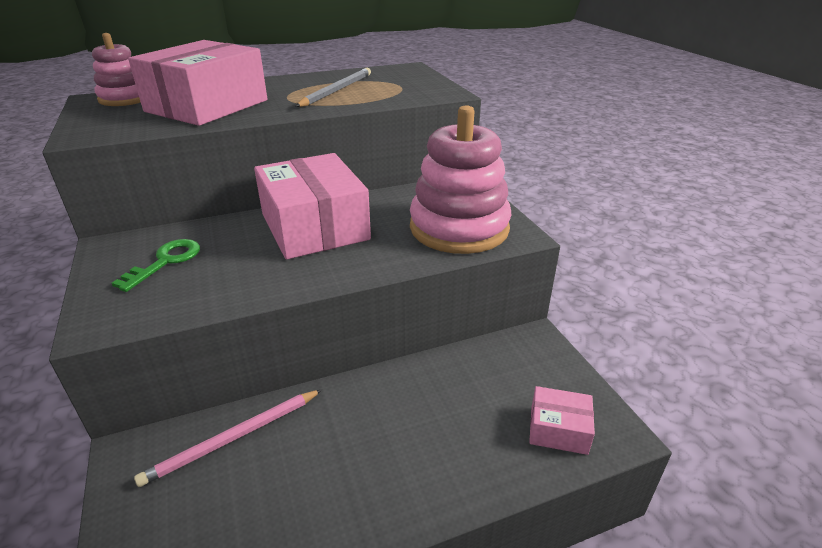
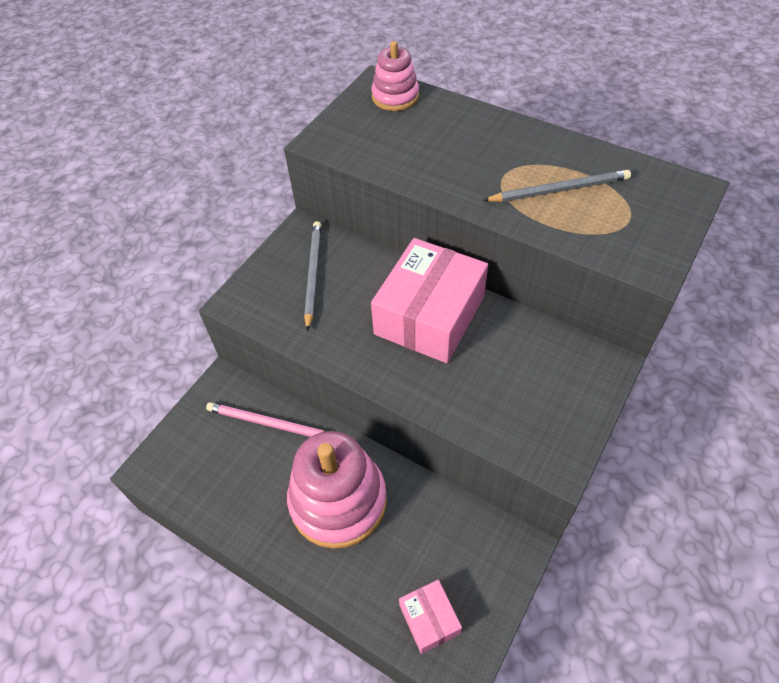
camera: 55 degrees right, 20 degrees up
green key [112,239,200,292] -> grey pencil [304,221,321,331]
pink box [128,40,267,126] -> none
pink stacking toy [410,105,512,254] -> pink stacking toy moved to [287,431,387,549]

